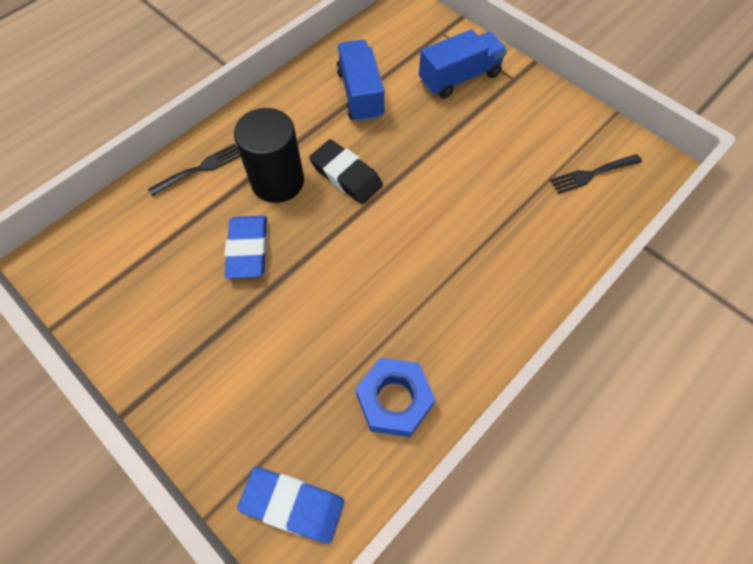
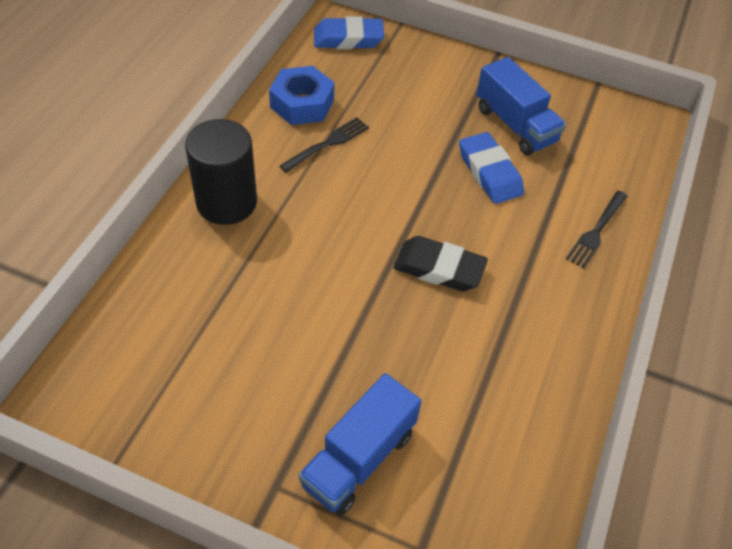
camera: 155 degrees right, 10 degrees down
black cylinder [234,108,304,203] -> black cylinder moved to [185,119,257,225]
blue truck [336,40,385,123] -> blue truck moved to [476,57,566,155]
black fork [550,154,642,194] -> black fork moved to [280,117,369,173]

